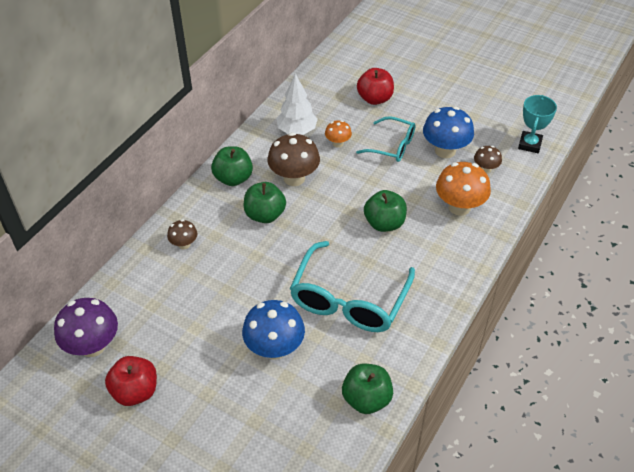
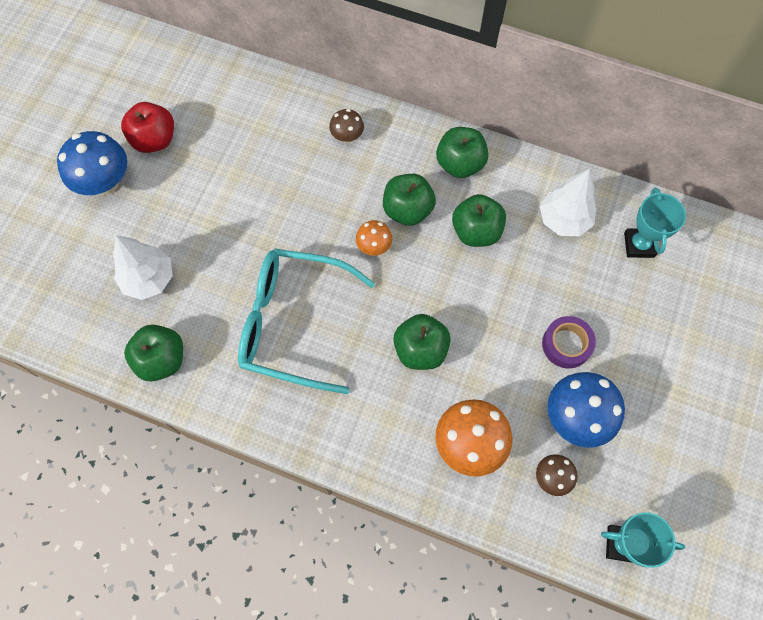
camera: 80 degrees right, 20 degrees up
purple mushroom [54,298,118,357] -> none
blue mushroom [242,300,305,360] -> blue mushroom moved to [57,131,127,195]
brown mushroom [268,133,320,186] -> green apple [452,194,506,247]
orange mushroom [325,120,352,148] -> orange mushroom moved to [356,220,392,256]
turquoise glasses [356,116,415,162] -> purple tape [542,316,596,368]
red apple [357,68,394,105] -> none
none -> white tree [113,235,173,300]
none -> turquoise trophy [624,188,686,258]

